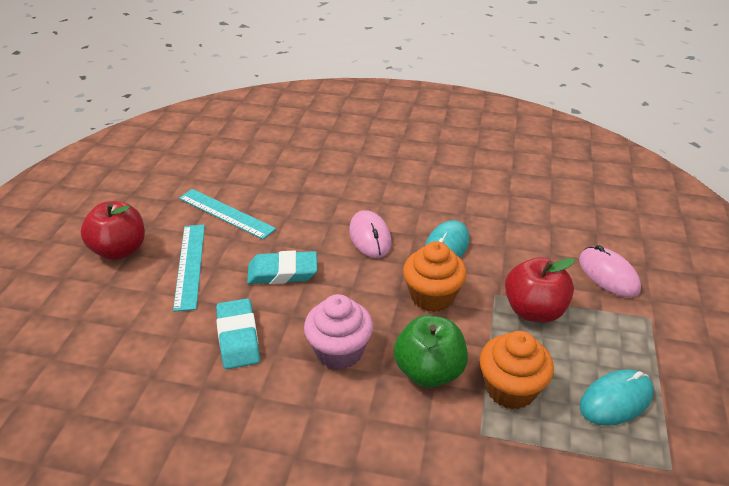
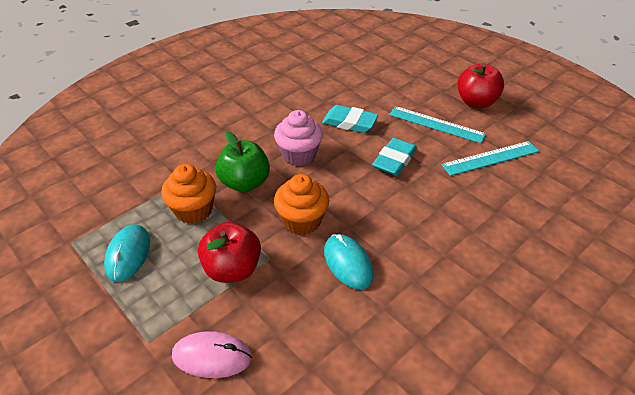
camera: 125 degrees right, 5 degrees up
pink mouse [349,210,392,258] -> none

